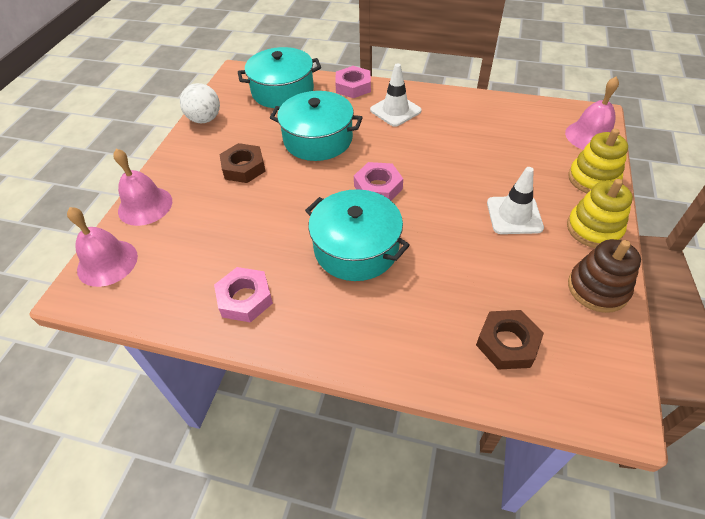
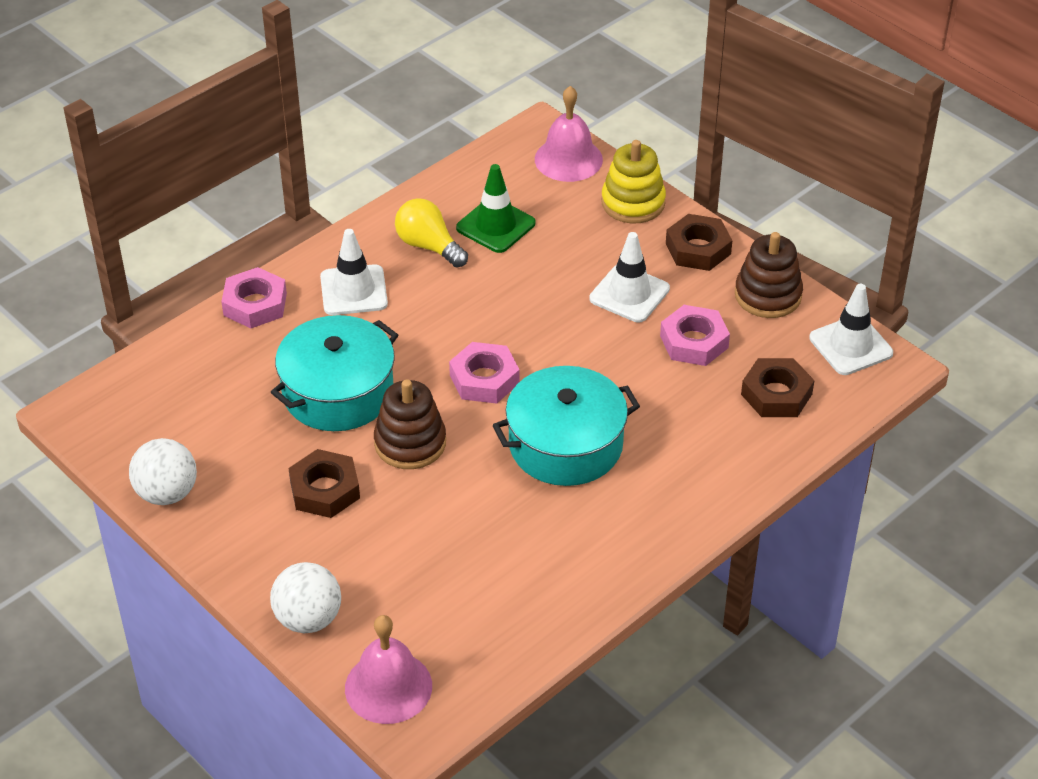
camera: 60 degrees left, 5 degrees down
pink bell [113,149,172,226] -> white ball [270,562,341,633]
pink nut [214,267,273,323] -> pink nut moved to [660,305,730,366]
turquoise pot [238,47,321,108] -> none
yellow stacking toy [567,179,633,248] -> brown nut [666,214,732,271]
none -> brown stacking toy [374,379,446,469]
none -> yellow light bulb [395,198,468,268]
none -> green traffic cone [456,164,535,253]
none -> white traffic cone [809,284,893,375]

